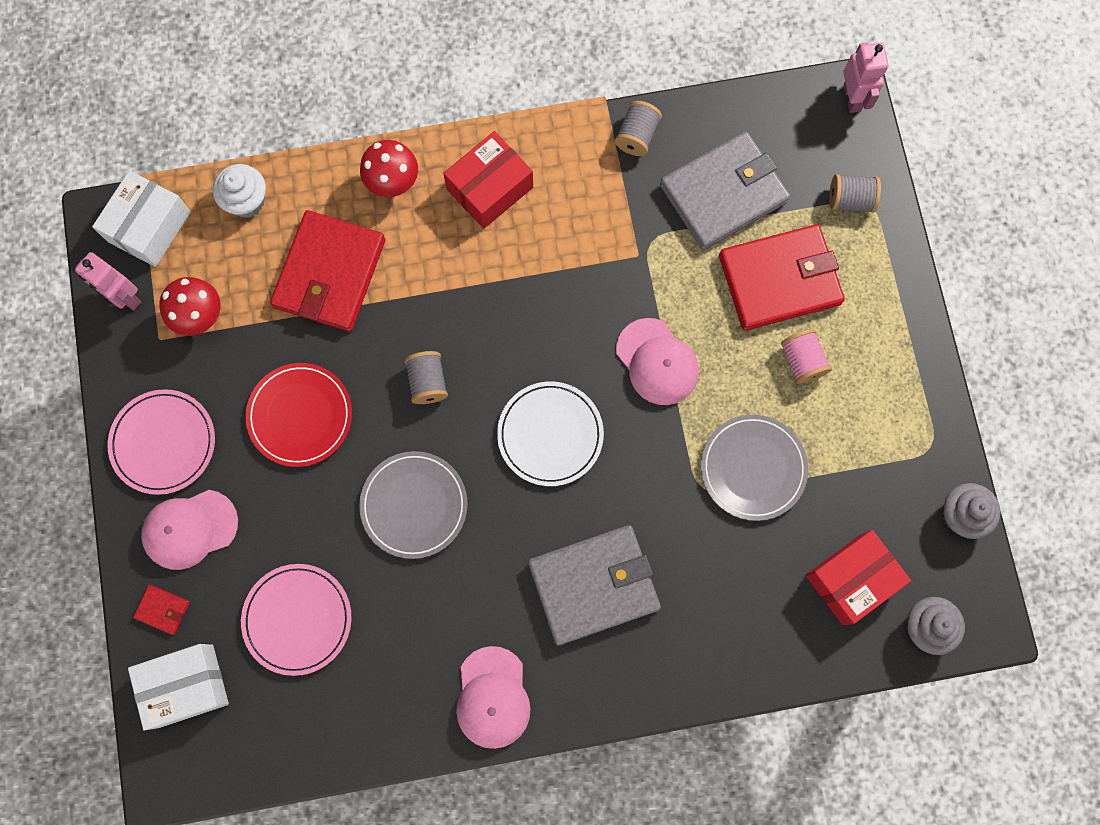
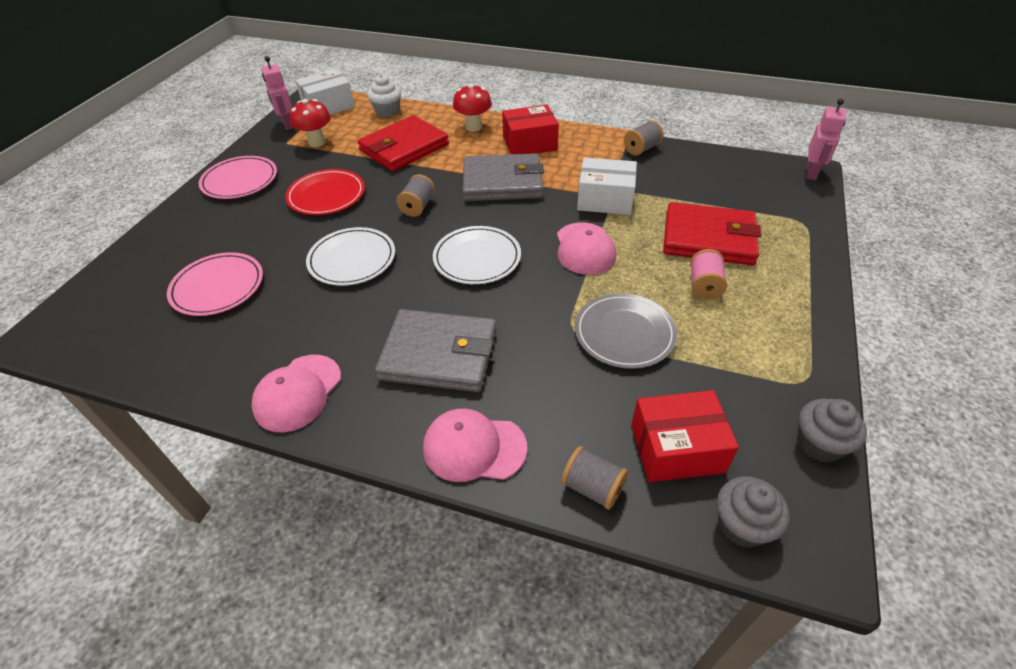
camera: 30 degrees right, 30 degrees down
white box [128,644,229,730] -> white box moved to [577,157,637,215]
red wallet [133,585,190,635] -> none
pink cap [141,490,238,570] -> pink cap moved to [423,409,527,482]
grey plate [359,451,468,559] -> white plate [306,227,395,286]
grey wallet [660,132,790,250] -> grey wallet moved to [463,153,544,201]
grey spool [829,174,881,213] -> grey spool moved to [561,446,628,510]

